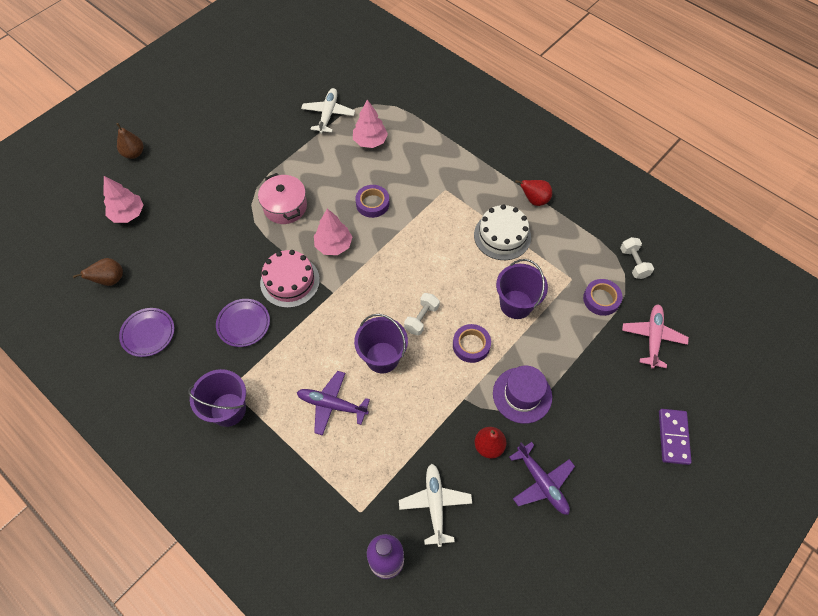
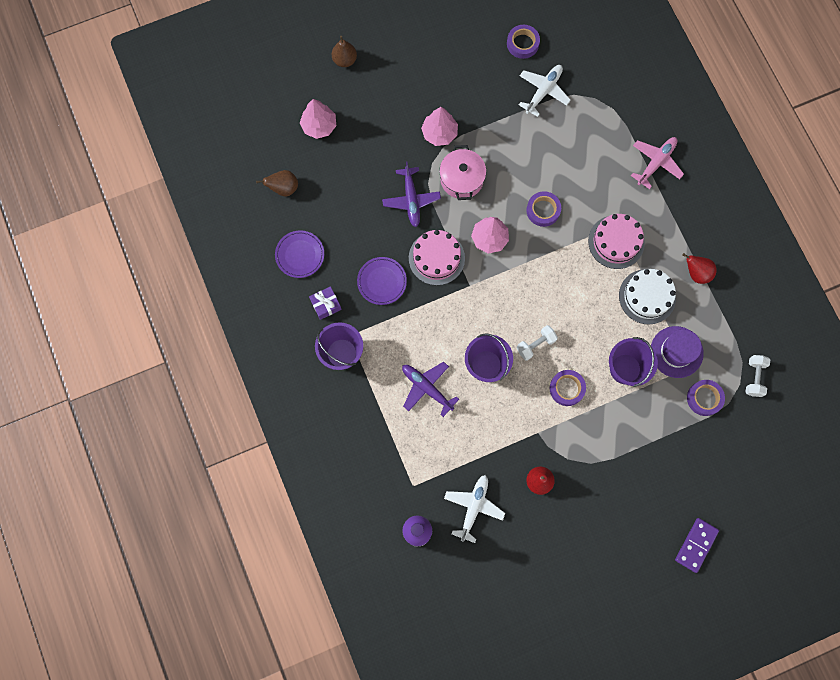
camera: 25 degrees right, 15 degrees up
pink tree [353,100,388,148] -> pink tree moved to [421,107,458,146]
purple hat [493,366,552,424] -> purple hat moved to [651,326,704,378]
purple plane [509,442,575,515] -> purple plane moved to [382,162,441,227]
pink plane [622,304,689,369] -> pink plane moved to [631,137,684,189]
none -> purple gift [309,286,342,320]
none -> purple tape [507,25,540,59]
none -> pink cake [588,214,645,269]

